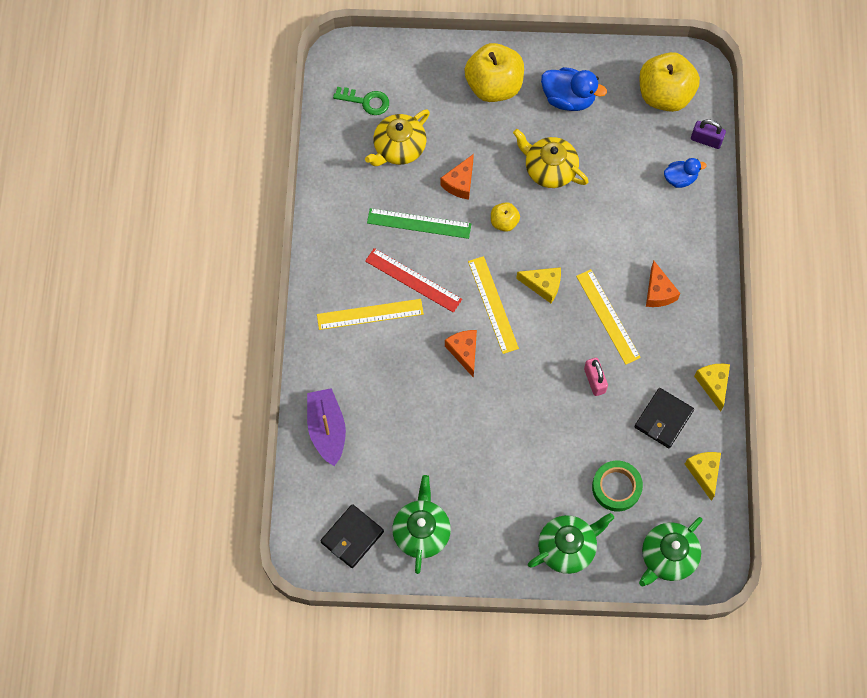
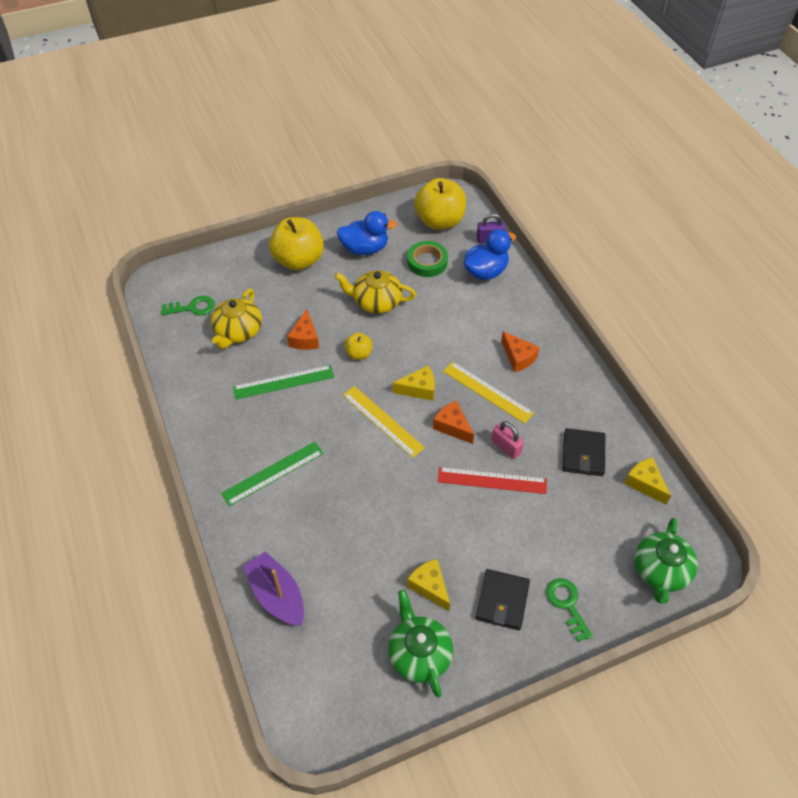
camera: 25 degrees left, 15 degrees down
yellow ruler [317,299,424,330] -> green ruler [221,442,324,506]
black wallet [321,504,384,568] -> black wallet moved to [476,569,530,630]
red ruler [365,248,462,313] -> red ruler moved to [438,467,547,494]
orange cheese [445,330,477,378] -> orange cheese moved to [433,401,474,444]
green teapot [528,513,614,574] -> green key [546,578,593,642]
green tape [592,461,643,511] -> green tape moved to [407,241,448,277]
blue duck [664,158,707,188] -> blue duck [464,229,516,280], size x1.61
yellow cheese [694,364,730,412] -> yellow cheese moved to [407,559,450,611]

